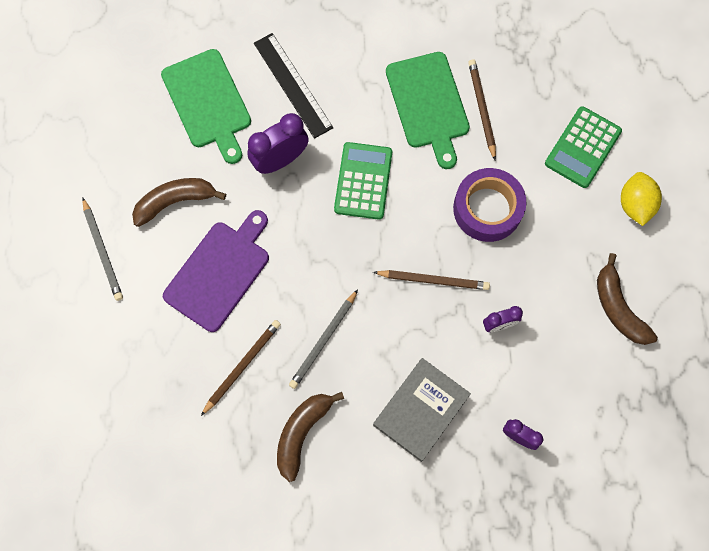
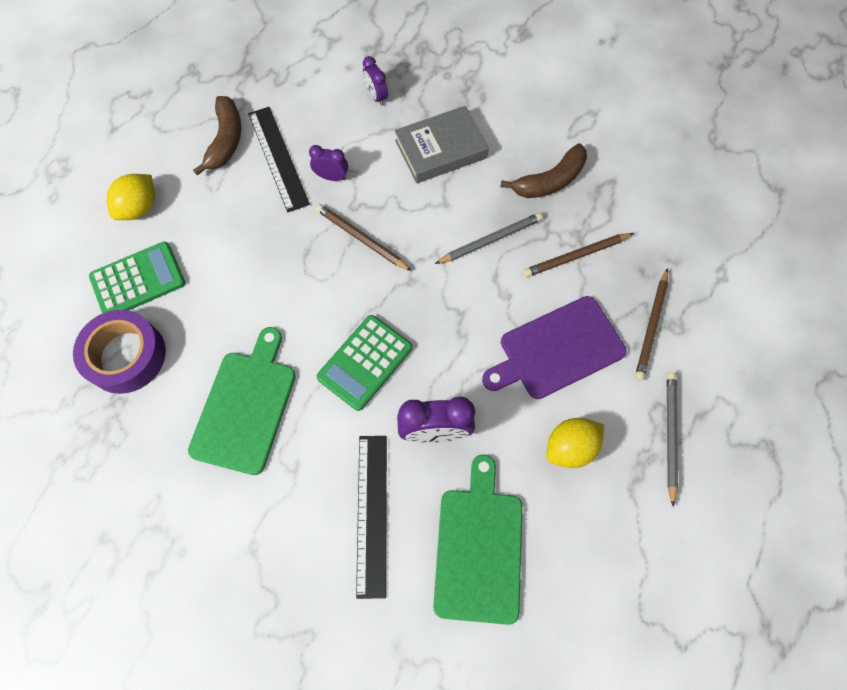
camera: 150 degrees left, 5 degrees down
brown banana [132,178,226,227] -> yellow lemon [546,418,604,468]
purple tape [453,168,527,242] -> purple tape moved to [73,310,166,394]
brown pencil [468,59,496,160] -> brown pencil moved to [635,268,668,381]
none -> black ruler [248,107,310,212]

